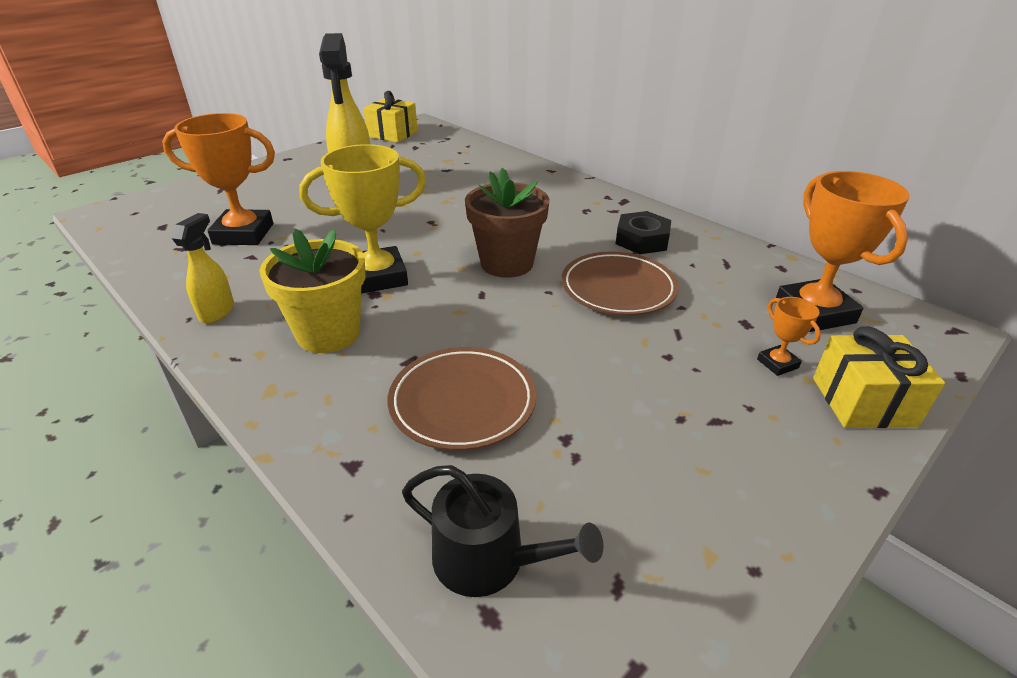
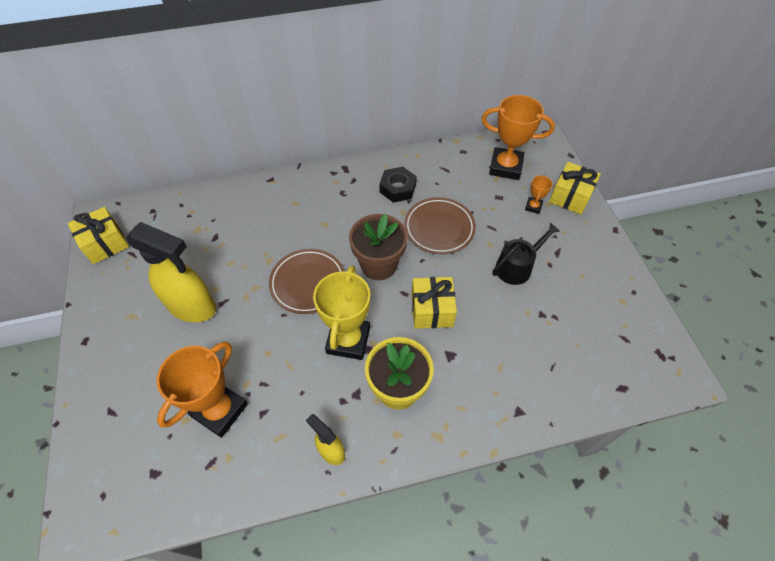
camera: 60 degrees left, 20 degrees up
brown plate [388,347,536,451] -> brown plate moved to [269,249,345,314]
black watering can [402,465,603,597] -> black watering can moved to [492,223,560,285]
orange trophy [757,297,821,376] -> orange trophy turned 75 degrees counterclockwise [525,175,553,214]
none -> yellow gift [412,277,457,329]

